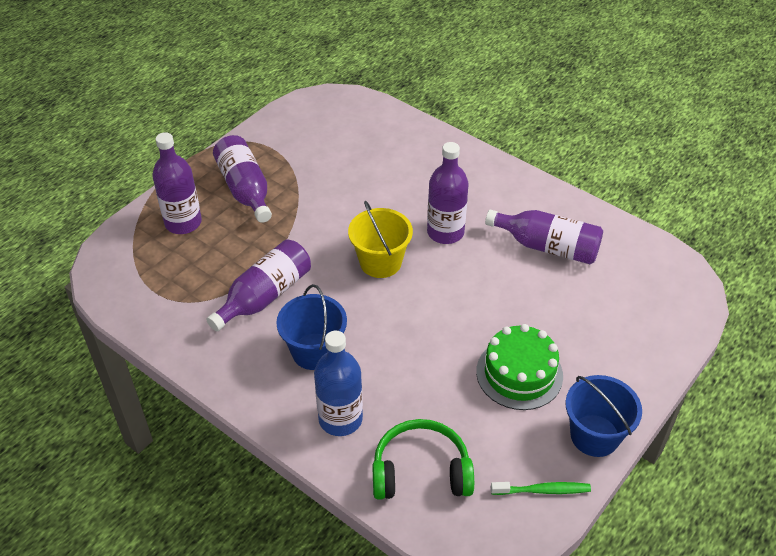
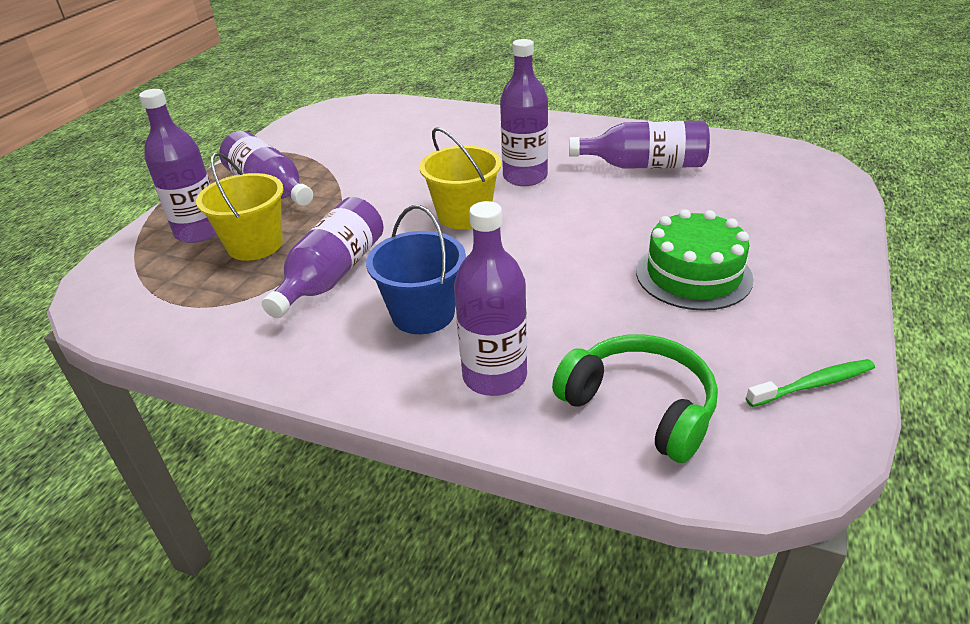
camera: 15 degrees left, 10 degrees down
blue bottle [314,331,363,436] -> purple bottle [454,201,527,396]
green headphones [372,419,474,500] -> green headphones turned 60 degrees clockwise [552,334,718,463]
blue bucket [565,375,642,457] -> none
none -> yellow bucket [196,152,284,261]

